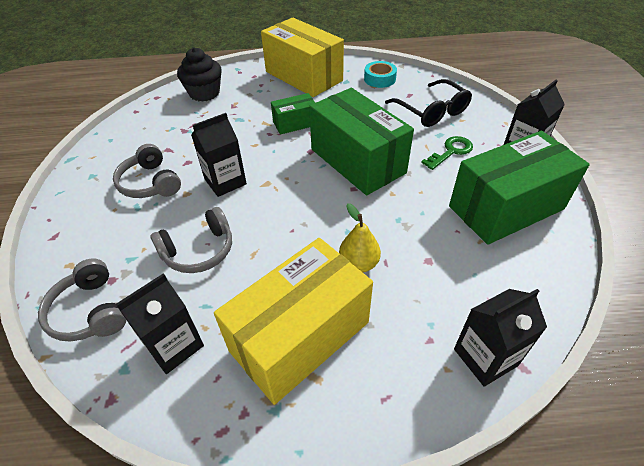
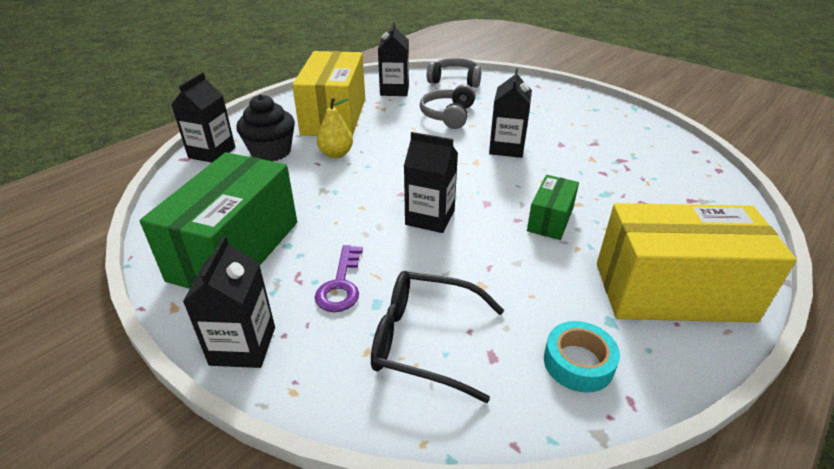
camera: 135 degrees right, 10 degrees down
grey headphones [113,144,181,198] -> none
black cupcake [177,48,222,102] -> black cupcake moved to [236,94,295,161]
green box [309,88,414,195] -> black carton [404,132,458,233]
green key [421,136,473,170] -> purple key [315,245,363,312]

